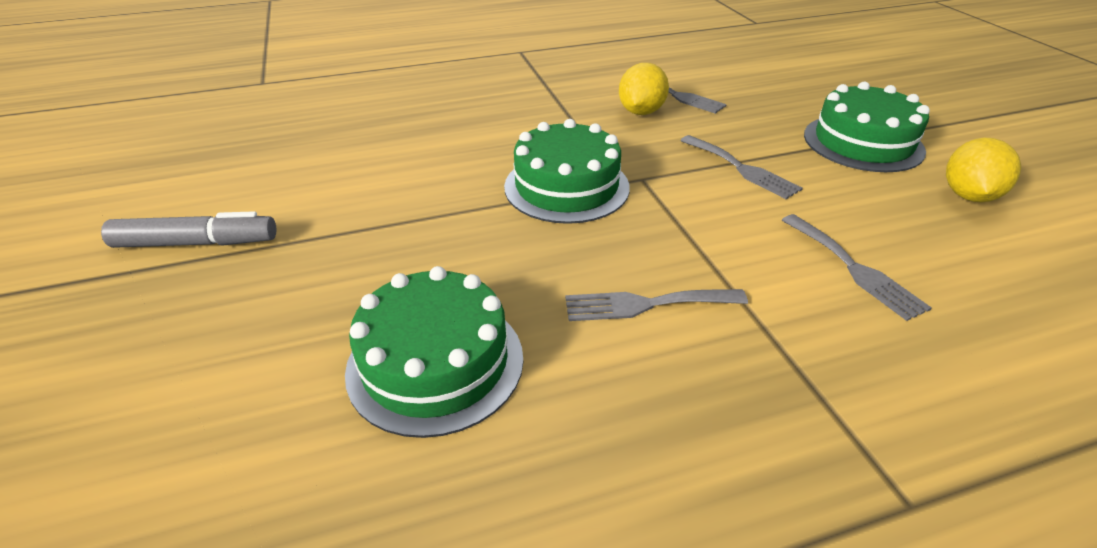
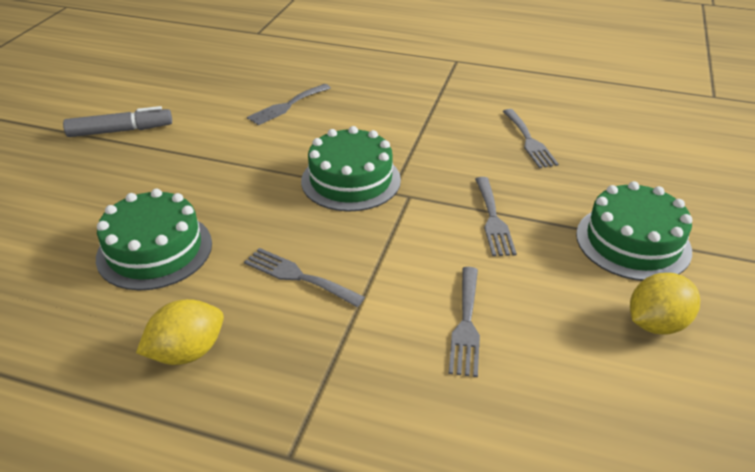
camera: 35 degrees right, 0 degrees up
grey marker [101,211,277,248] -> grey marker turned 45 degrees counterclockwise [63,106,172,137]
yellow lemon [619,63,669,115] -> yellow lemon moved to [136,299,224,365]
none -> grey fork [247,84,331,125]

